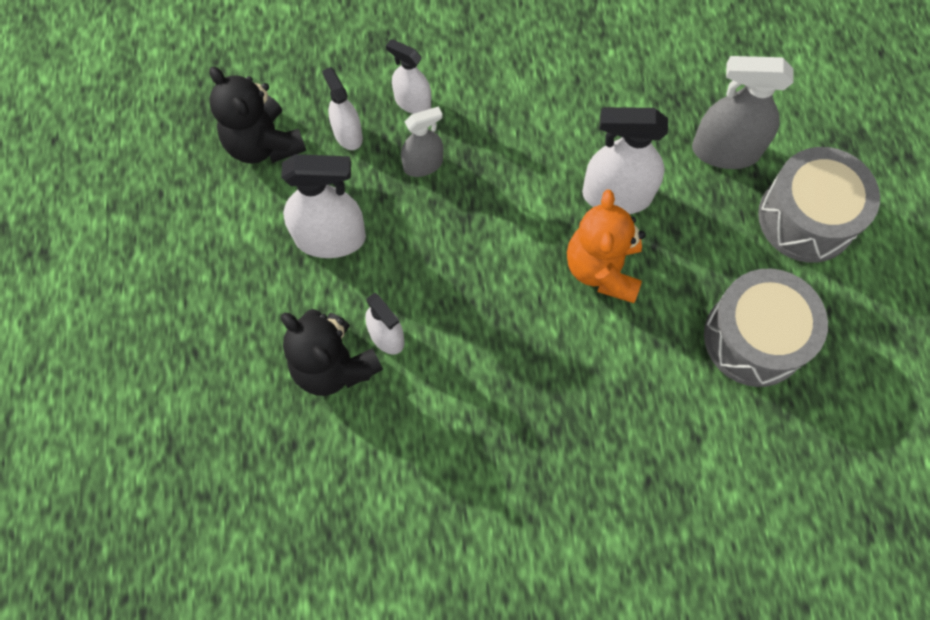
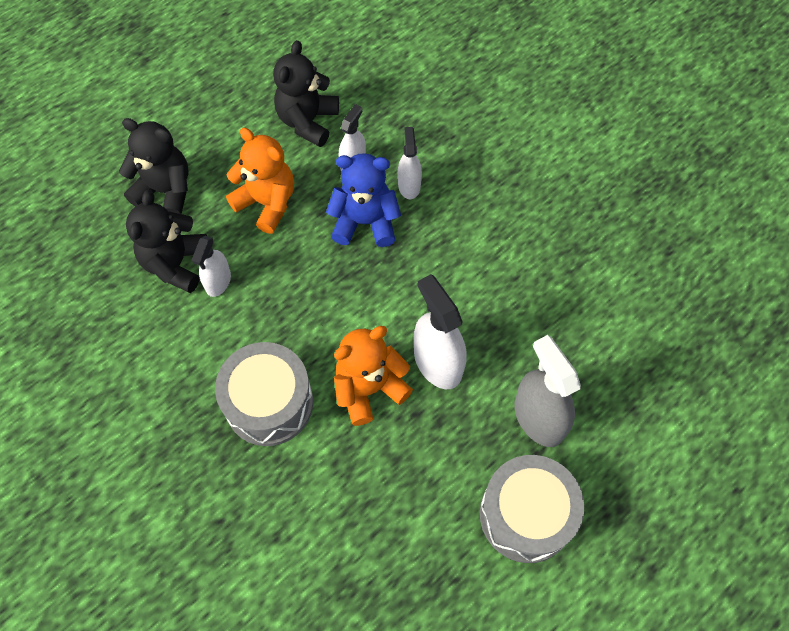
camera: 55 degrees right, 5 degrees down
white spray bottle [281,154,366,258] -> orange teddy bear [226,128,294,234]
grey spray bottle [401,106,443,177] -> blue teddy bear [326,153,401,247]
grey drum [704,269,828,387] -> grey drum moved to [215,342,313,446]
none -> black teddy bear [119,118,189,214]

